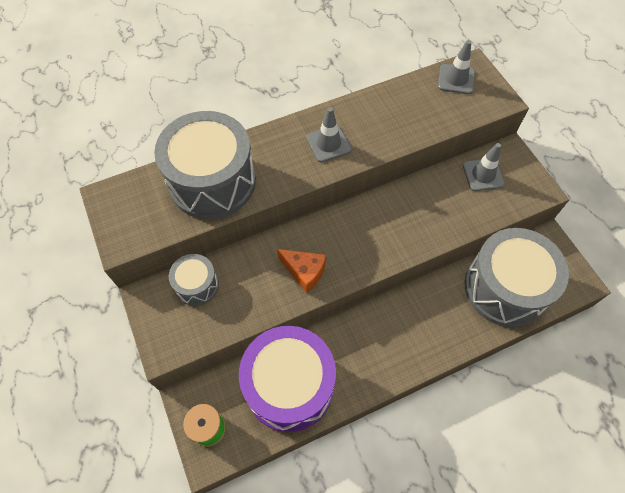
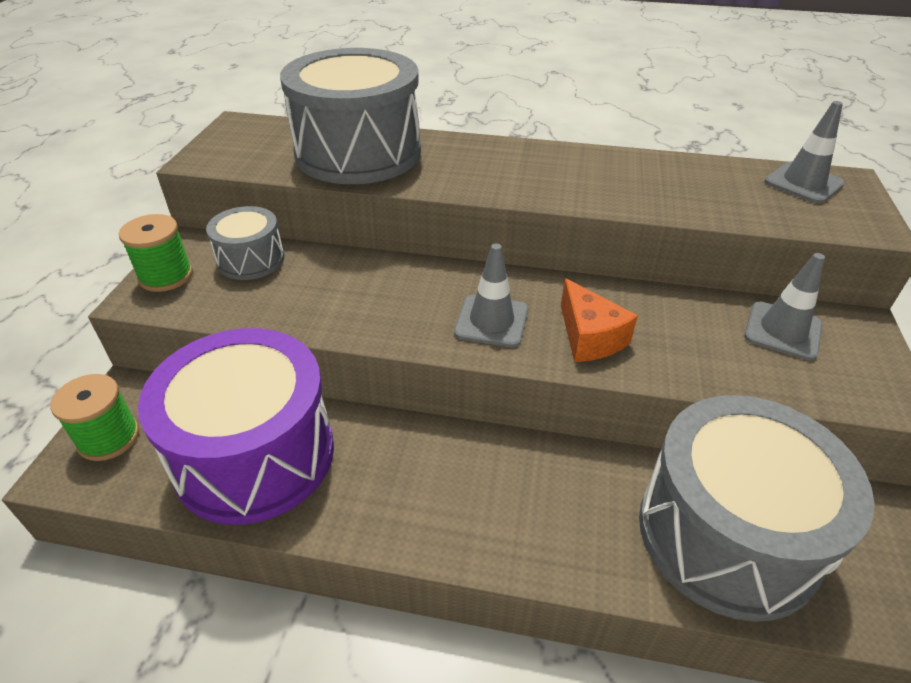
camera: 35 degrees right, 20 degrees down
orange cheese [277,249,326,293] -> orange cheese moved to [561,278,638,362]
grey traffic cone [306,107,352,162] -> grey traffic cone moved to [454,243,528,347]
none -> green spool [119,214,193,292]

